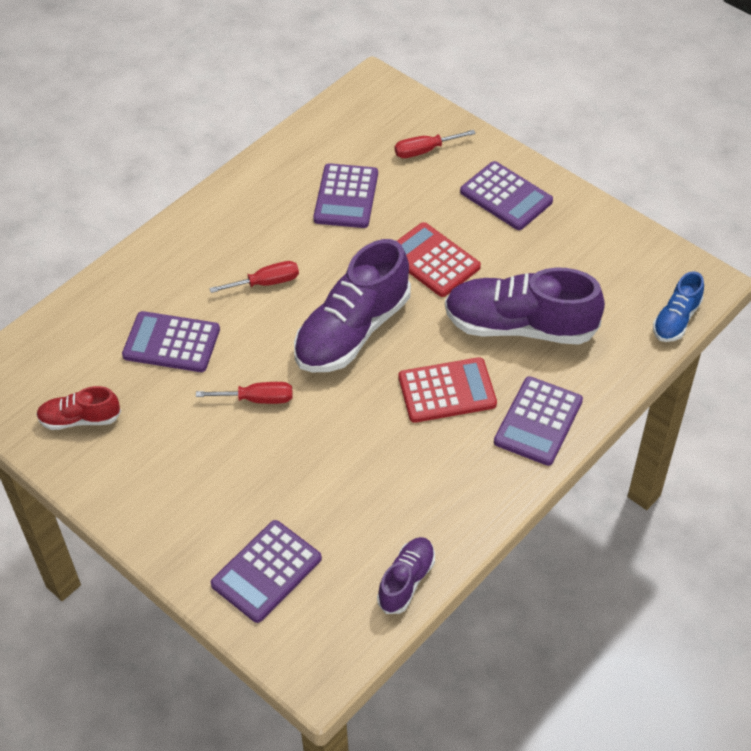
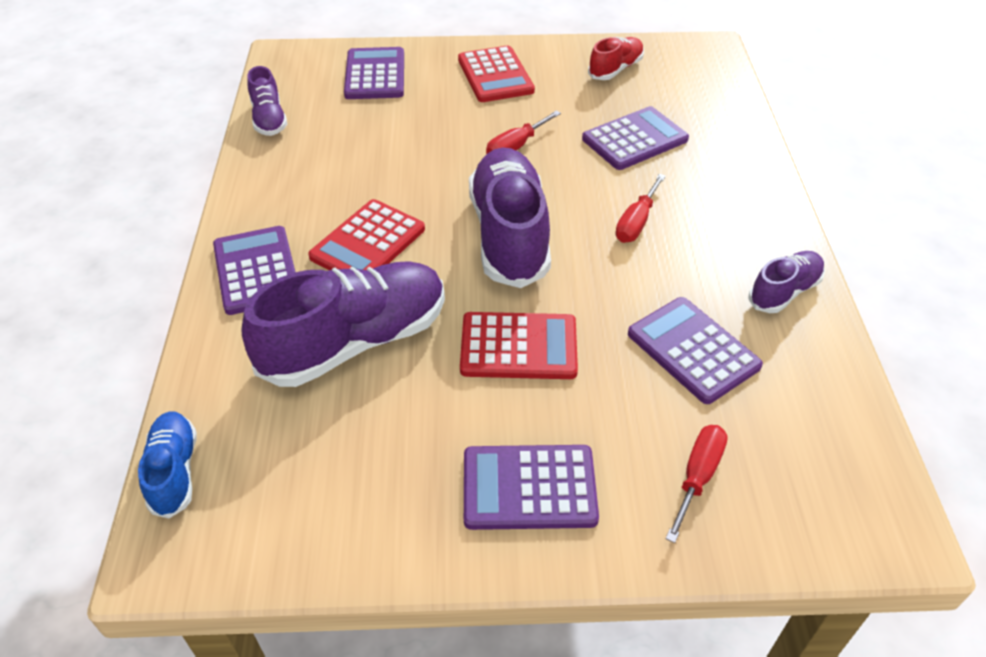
camera: 135 degrees right, 5 degrees down
none -> red calculator [458,46,535,102]
none -> purple shoe [749,251,825,313]

